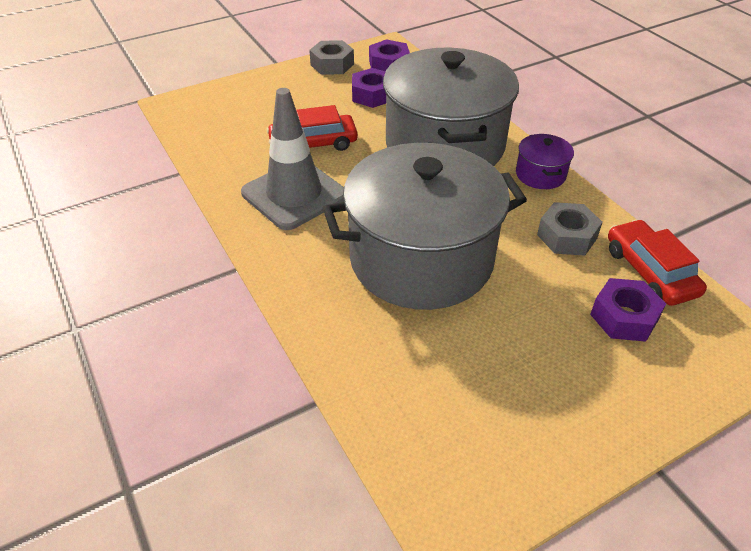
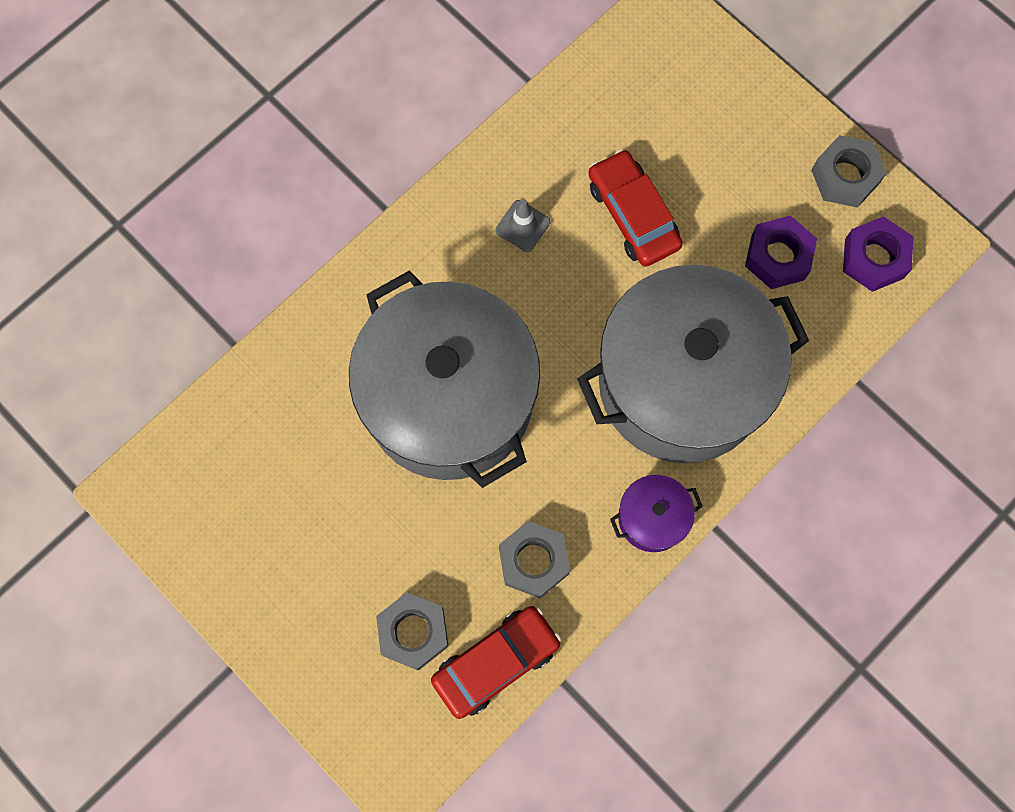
camera: 75 degrees right, 30 degrees up
grey traffic cone [241,88,344,230] -> grey traffic cone [496,199,550,252], size x0.42
purple nut [590,278,666,342] -> grey nut [376,592,449,671]

